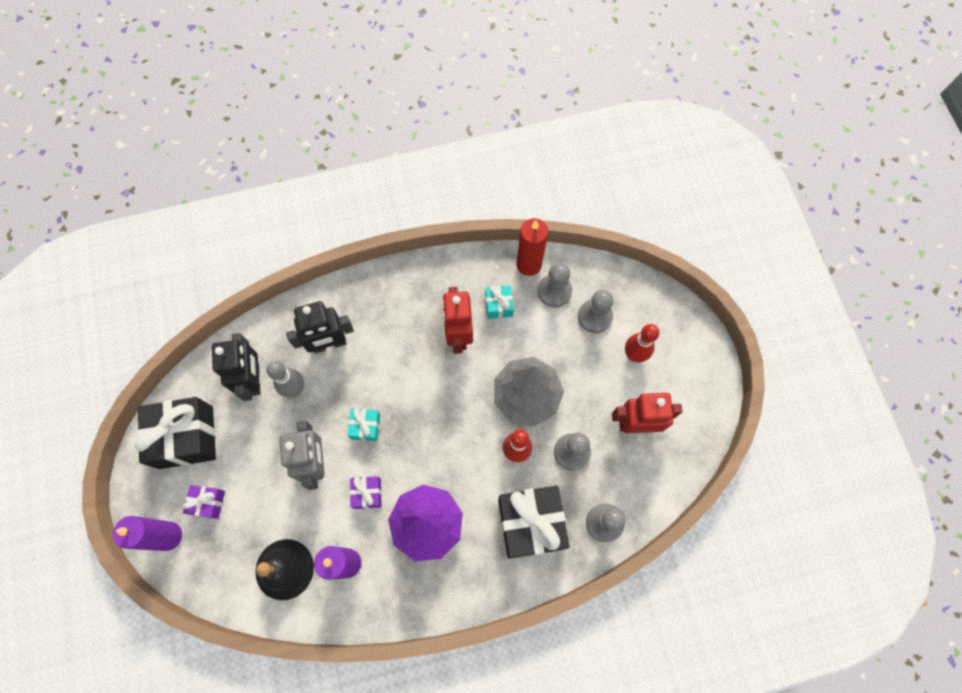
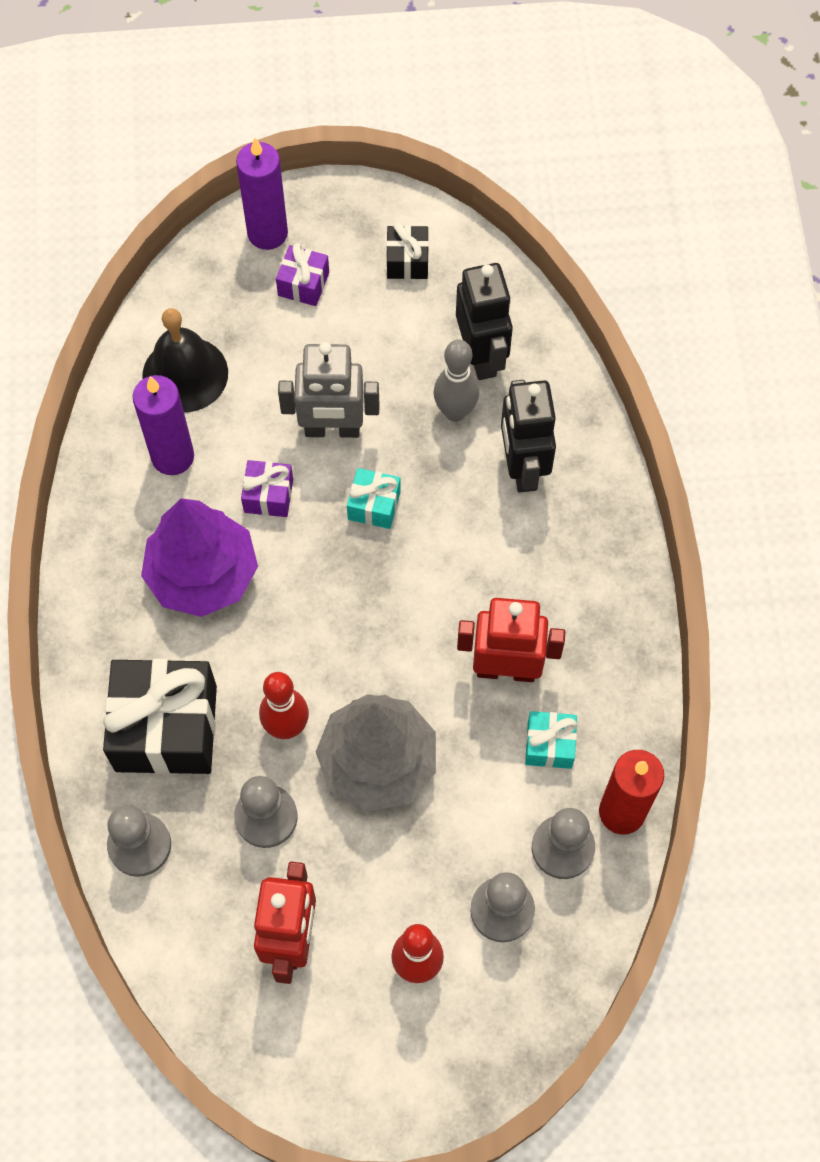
camera: 100 degrees right, 5 degrees down
black gift [135,397,216,469] -> black gift [386,222,429,279], size x0.48
black robot [212,333,261,401] -> black robot turned 105 degrees counterclockwise [456,263,513,380]

